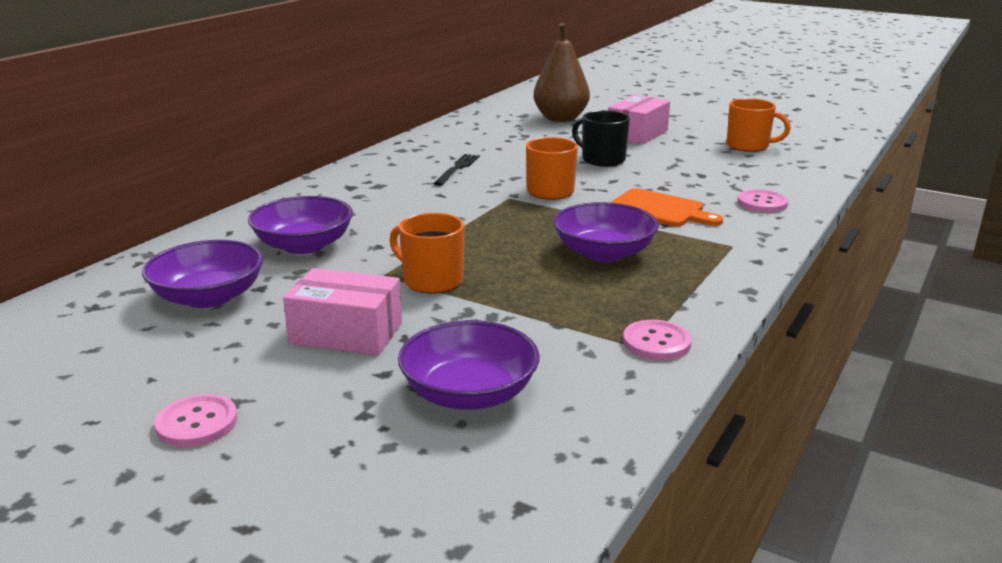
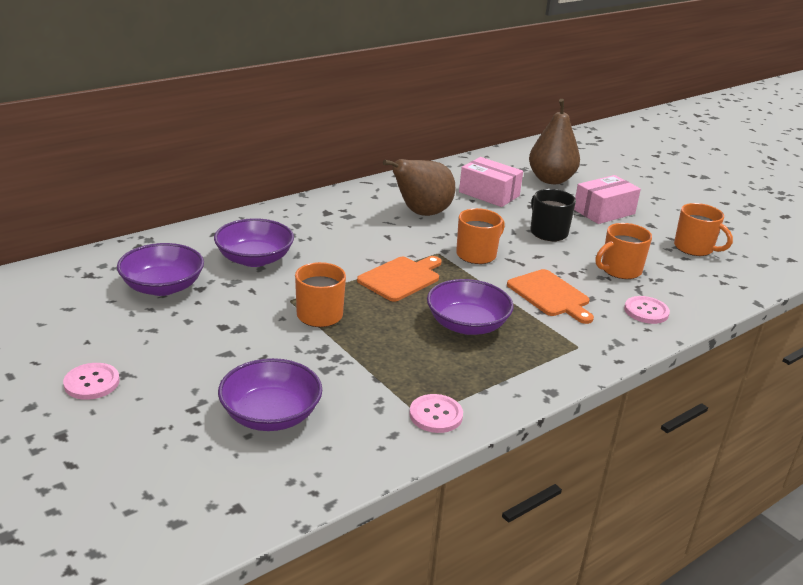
camera: 20 degrees right, 5 degrees up
pink box [283,268,402,355] -> pink box moved to [459,157,523,207]
black fork [433,154,480,186] -> brown pear [383,159,455,216]
none -> orange cutting board [357,256,442,302]
none -> orange mug [596,223,652,279]

